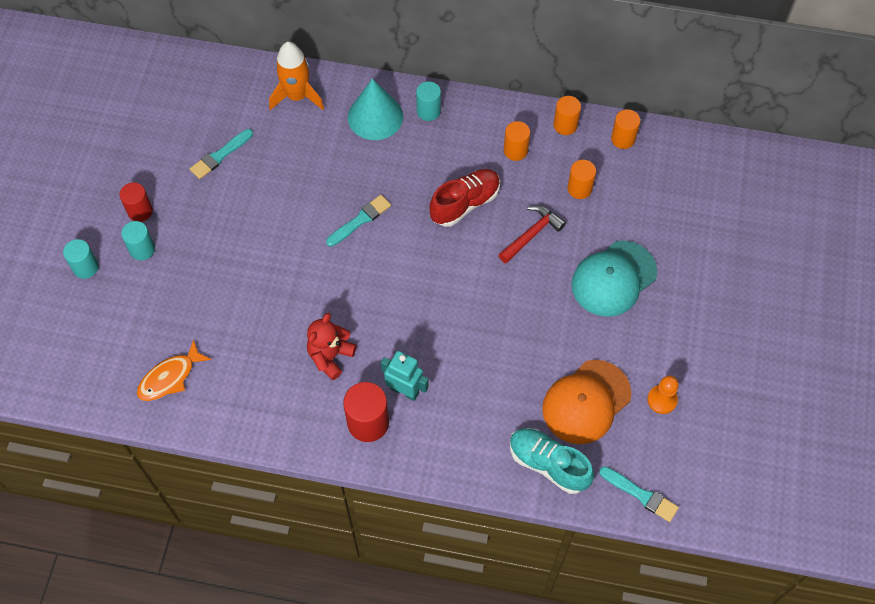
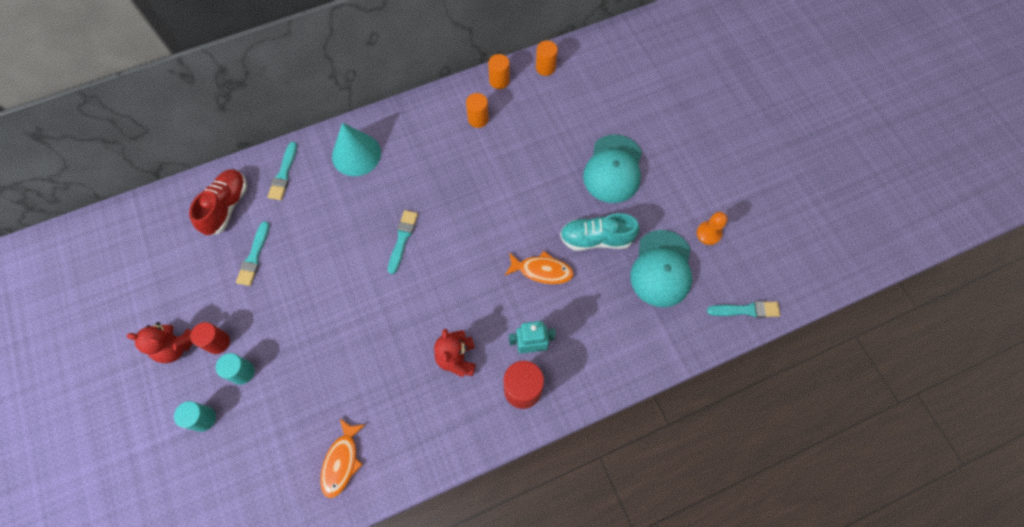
camera: 35 degrees left, 5 degrees up
orange rocket [269,42,324,110] -> turquoise brush [268,142,297,200]
turquoise cylinder [416,81,441,121] -> none
red shoe [429,169,500,227] -> red shoe moved to [189,169,247,236]
red hammer [498,205,566,264] -> none
turquoise shoe [510,428,594,494] -> turquoise shoe moved to [560,213,640,251]
orange cap [542,360,632,444] -> turquoise cap [630,230,692,307]
orange cylinder [567,160,596,199] -> none
none -> red teddy bear [127,322,193,363]
none -> orange fish [505,251,574,284]

